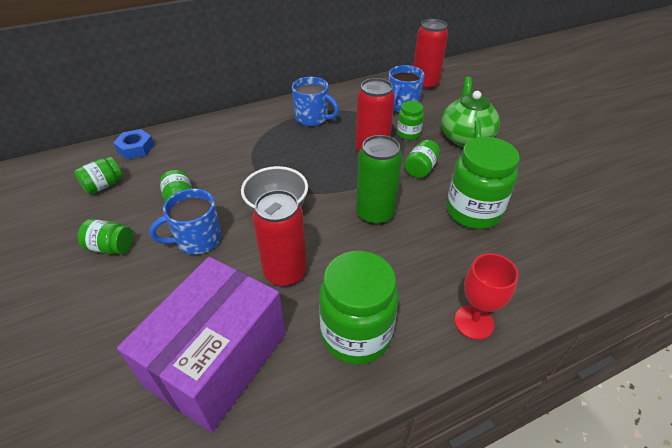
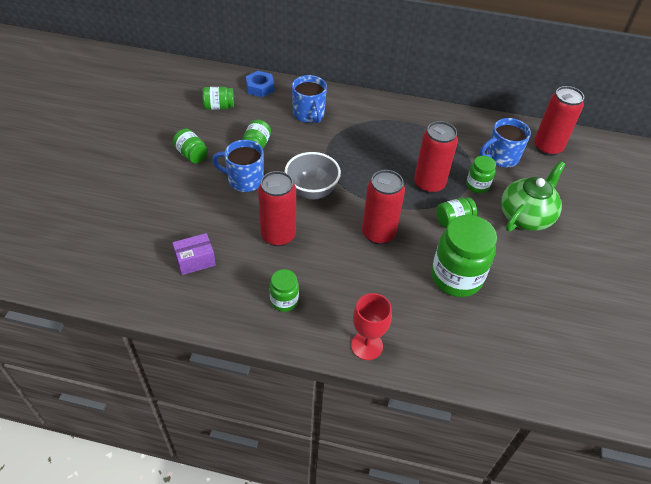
camera: 35 degrees right, 5 degrees up
purple box [117,257,286,433] -> purple box [172,233,216,275], size x0.42
blue mug [292,77,339,126] -> blue mug moved to [292,75,327,123]
green jar [319,251,399,365] -> green jar [269,269,299,312], size x0.51
green can [356,135,402,225] -> red can [362,170,405,244]

